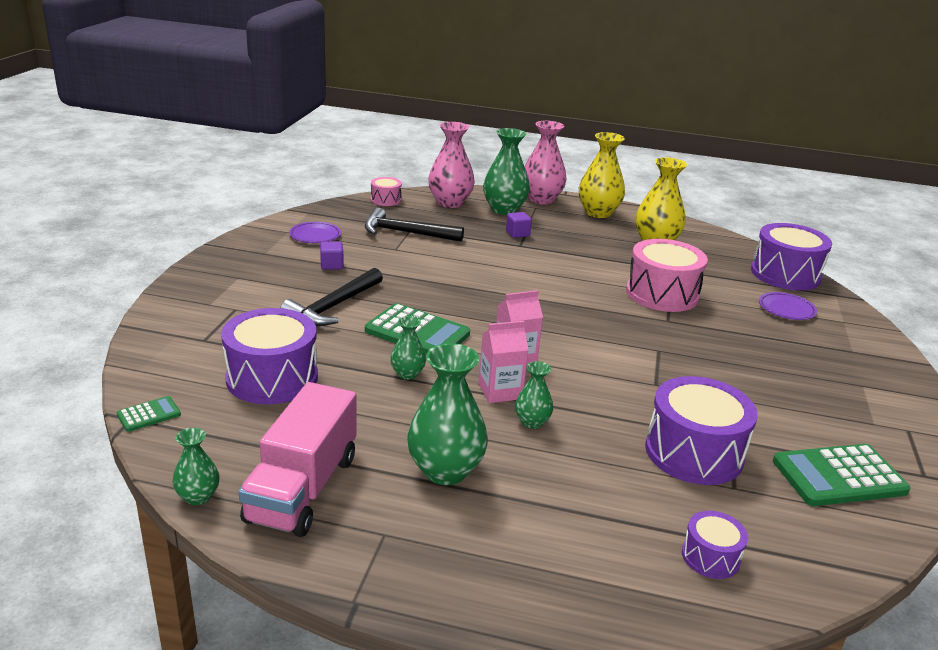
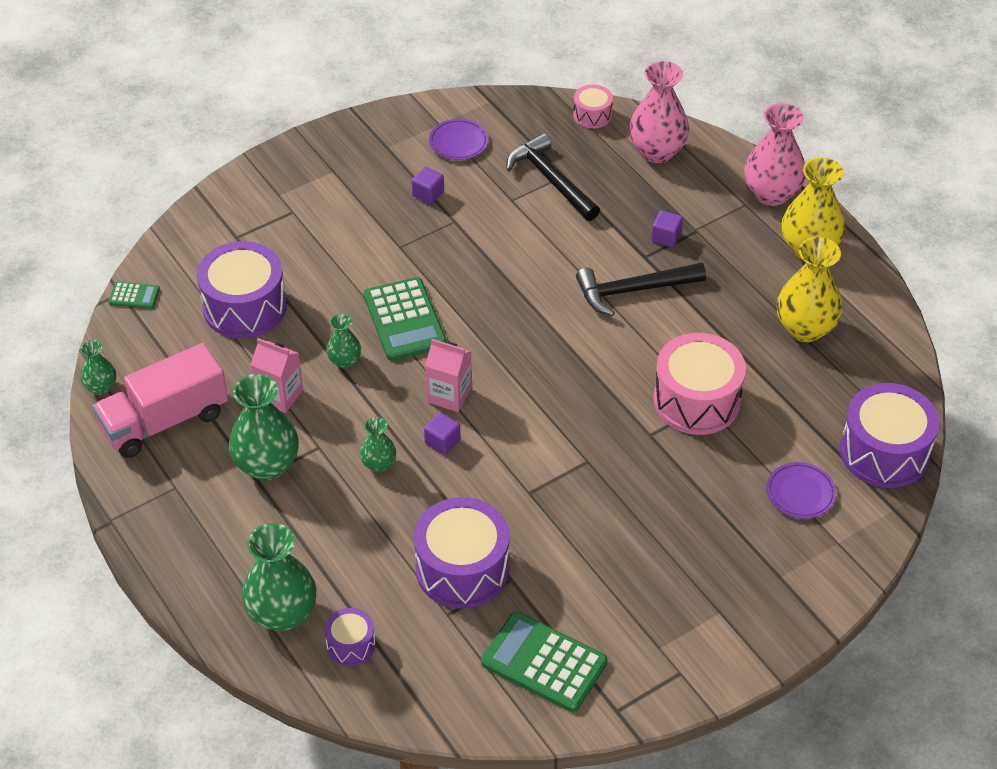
camera: 45 degrees right, 20 degrees up
black hammer [281,268,383,326] -> black hammer moved to [576,263,706,316]
pink carton [479,321,529,403] -> pink carton moved to [250,338,303,413]
green vase [483,128,530,215] -> green vase moved to [242,523,316,632]
none -> purple cube [424,412,461,455]

